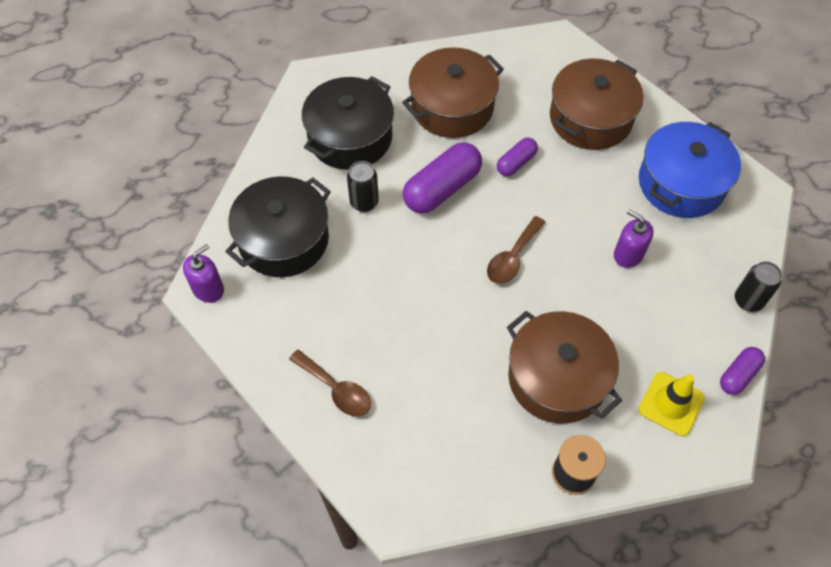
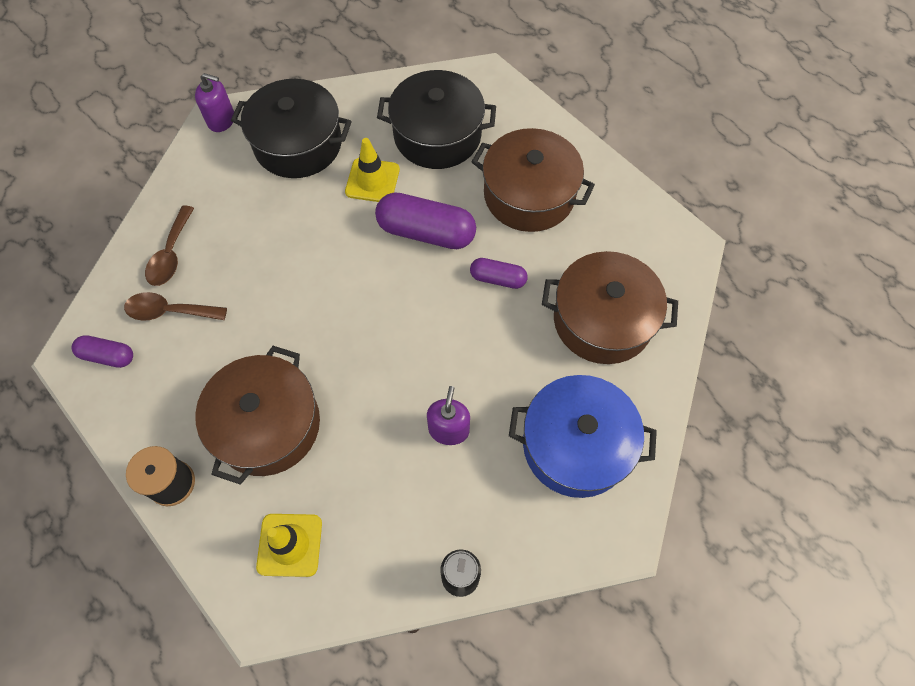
camera: 60 degrees right, 5 degrees up
black can [347,161,379,212] -> yellow traffic cone [345,138,400,202]
brown spoon [487,216,545,284] -> brown spoon moved to [124,292,227,321]
purple capsule [720,347,765,395] -> purple capsule moved to [72,335,133,368]

